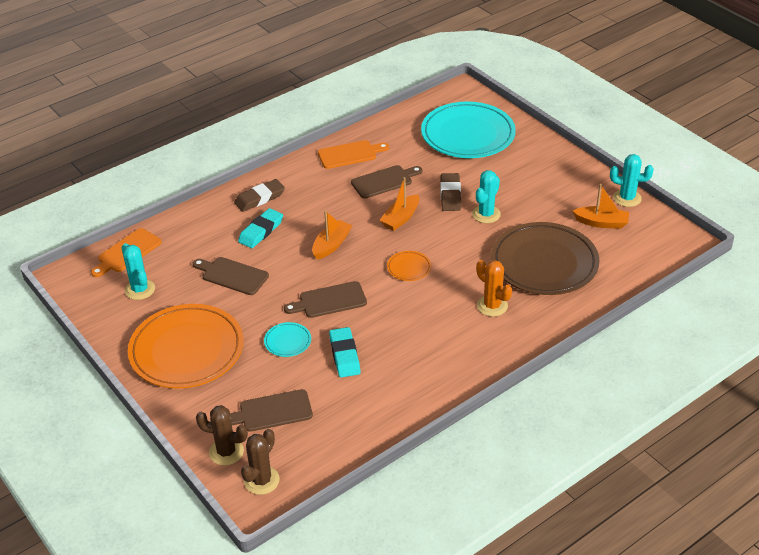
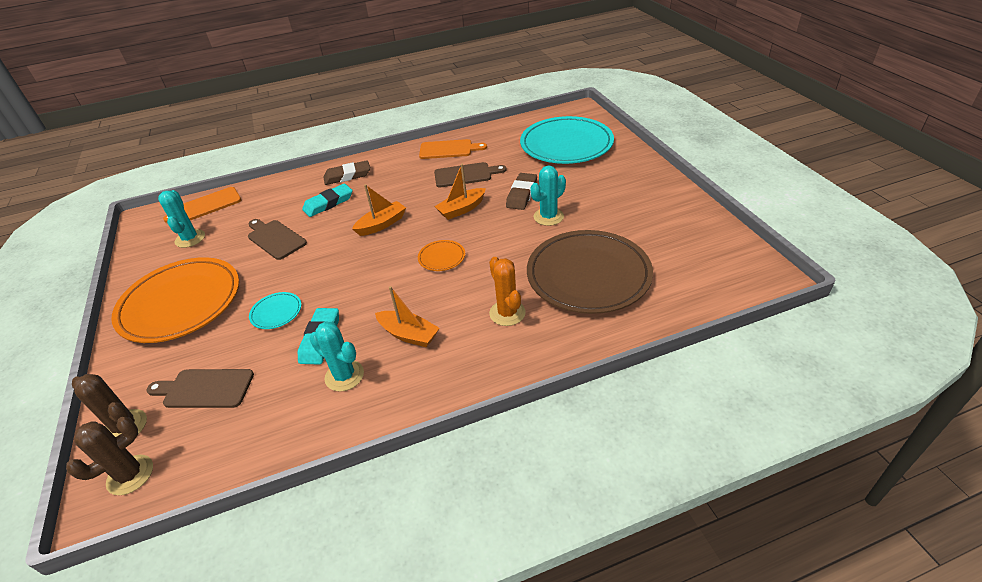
camera: 20 degrees right, 0 degrees up
brown cutting board [284,281,367,318] -> none
orange boat [573,184,629,229] -> orange boat moved to [375,286,440,347]
turquoise cactus [610,154,654,207] -> turquoise cactus moved to [310,321,364,392]

